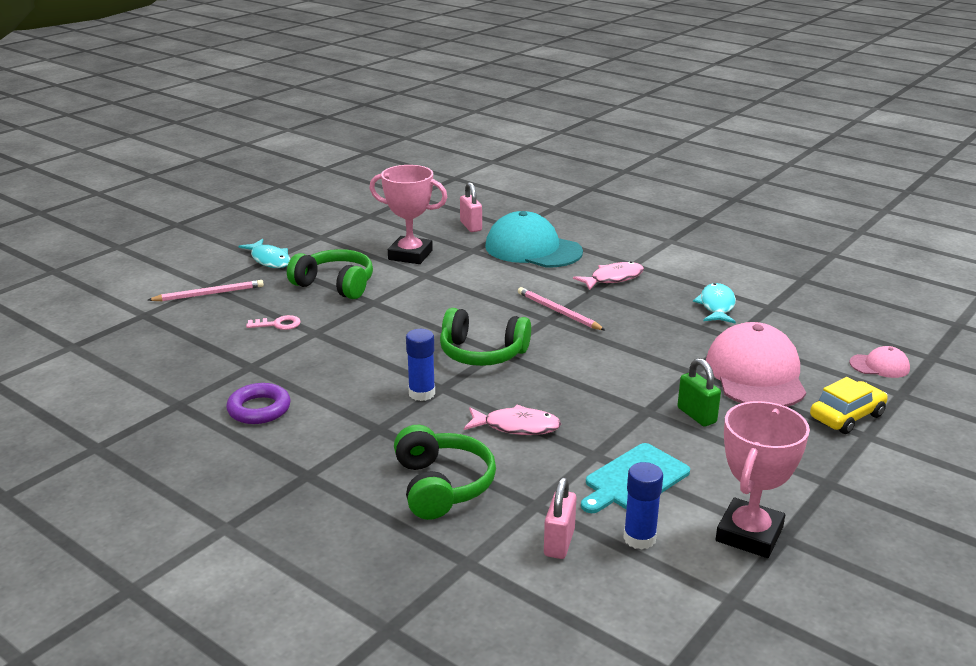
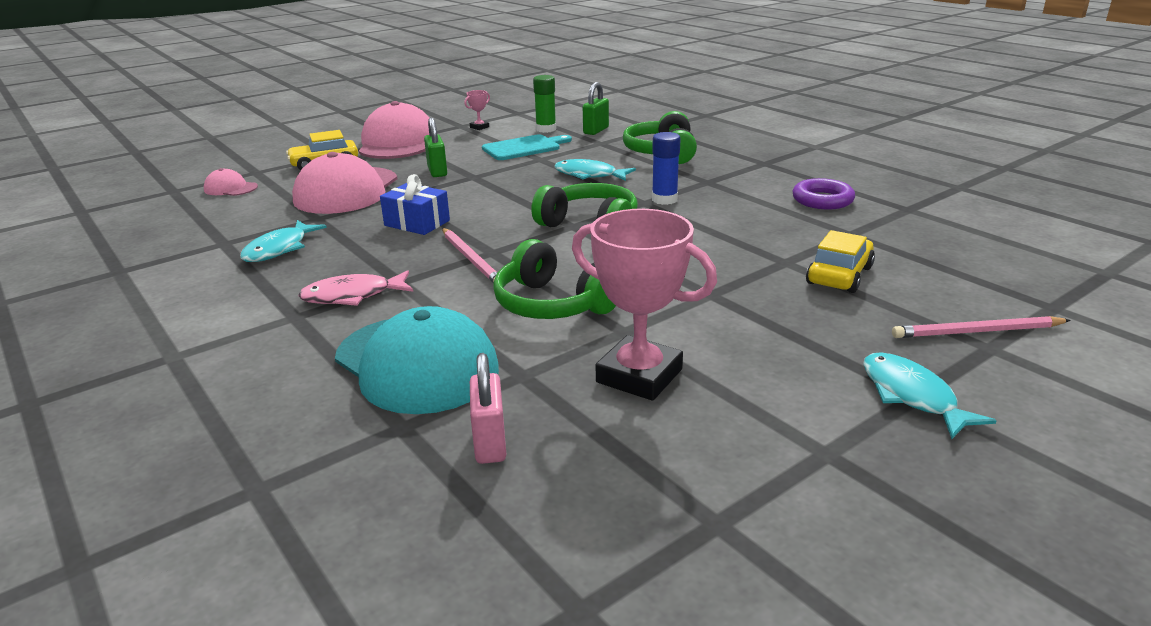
camera: 165 degrees left, 0 degrees up
pink key [246,315,301,330] -> yellow car [806,230,875,293]
green headphones [287,249,373,299] -> green headphones moved to [493,239,616,319]
pink fish [464,404,561,435] -> turquoise fish [554,159,636,181]
pink padlock [544,477,576,559] -> green padlock [583,82,609,135]
blue glue stick [623,462,663,550] -> green glue stick [533,75,556,133]
pink trophy [716,401,810,558] -> pink trophy [464,90,490,130], size x0.42
none -> pink cap [359,101,429,159]
none -> blue gift [380,174,450,235]

